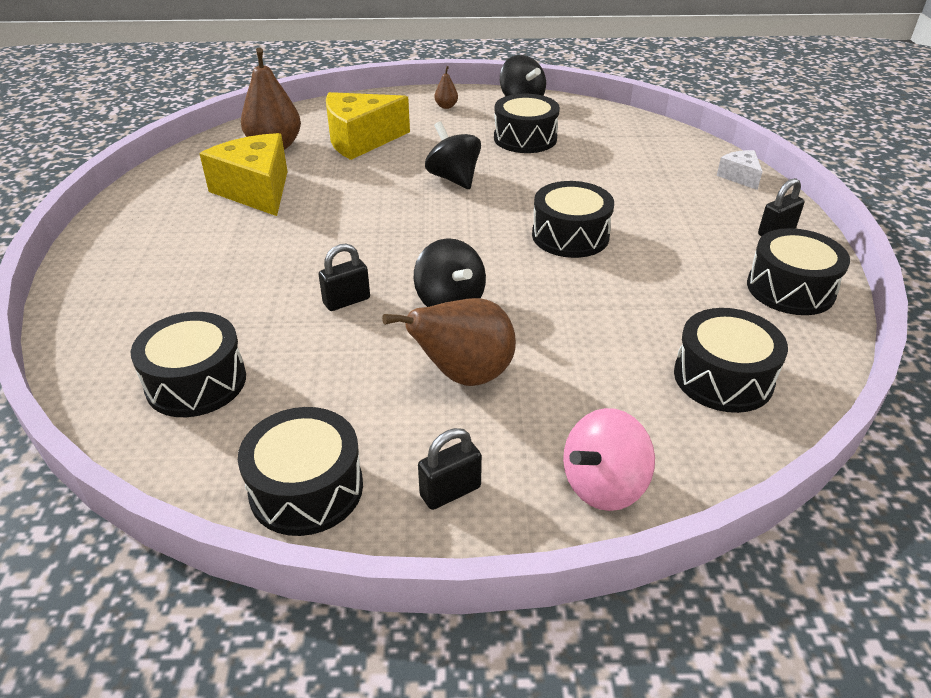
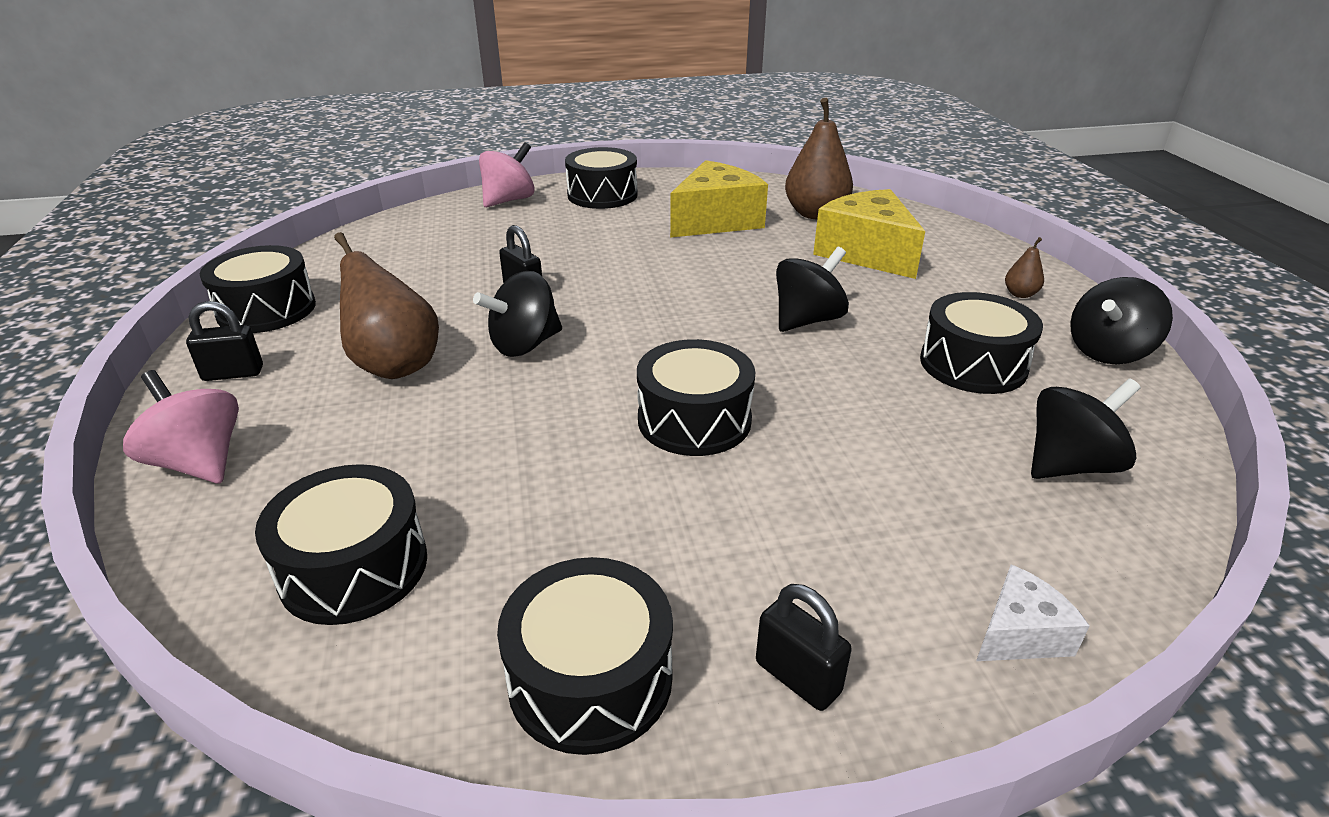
camera: 80 degrees right, 5 degrees down
black drum [131,312,246,417] -> black drum moved to [565,147,638,209]
black padlock [418,428,482,510] -> black padlock turned 60 degrees counterclockwise [186,301,263,381]
none -> pink spinning top [479,142,535,207]
none -> black spinning top [1031,378,1141,479]

